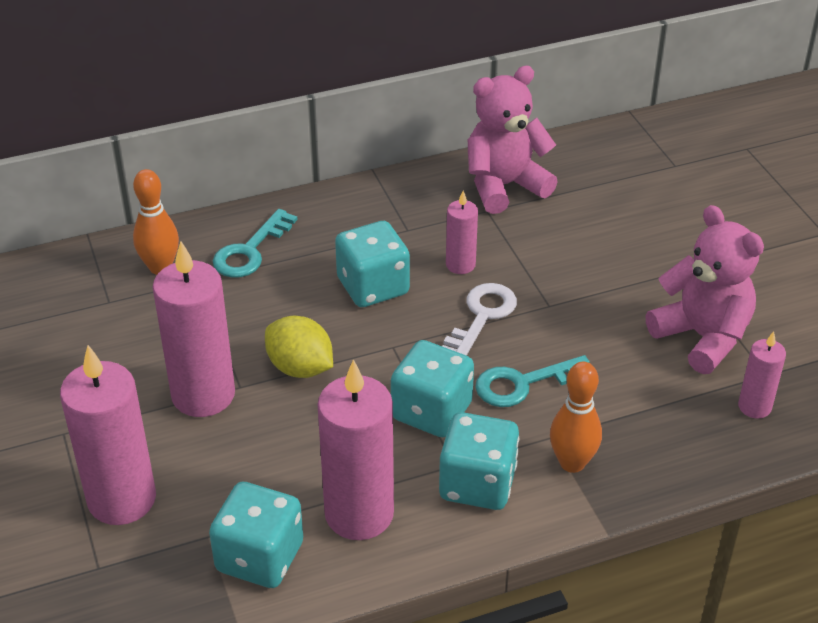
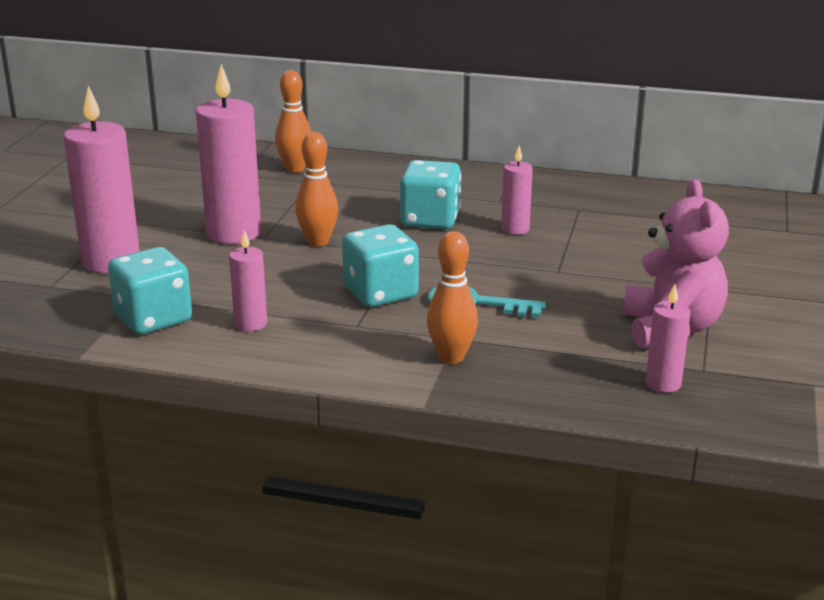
camera: 35 degrees right, 15 degrees down
turquoise key [213,209,298,278] -> none
yellow lemon [265,316,333,378] -> orange bowling pin [295,132,338,246]
pink candle [317,359,394,540] -> pink candle [229,230,267,331], size x0.52
turquoise dice [439,412,519,510] -> none
white key [442,283,517,356] -> none
pink teddy bear [468,66,558,214] -> none

